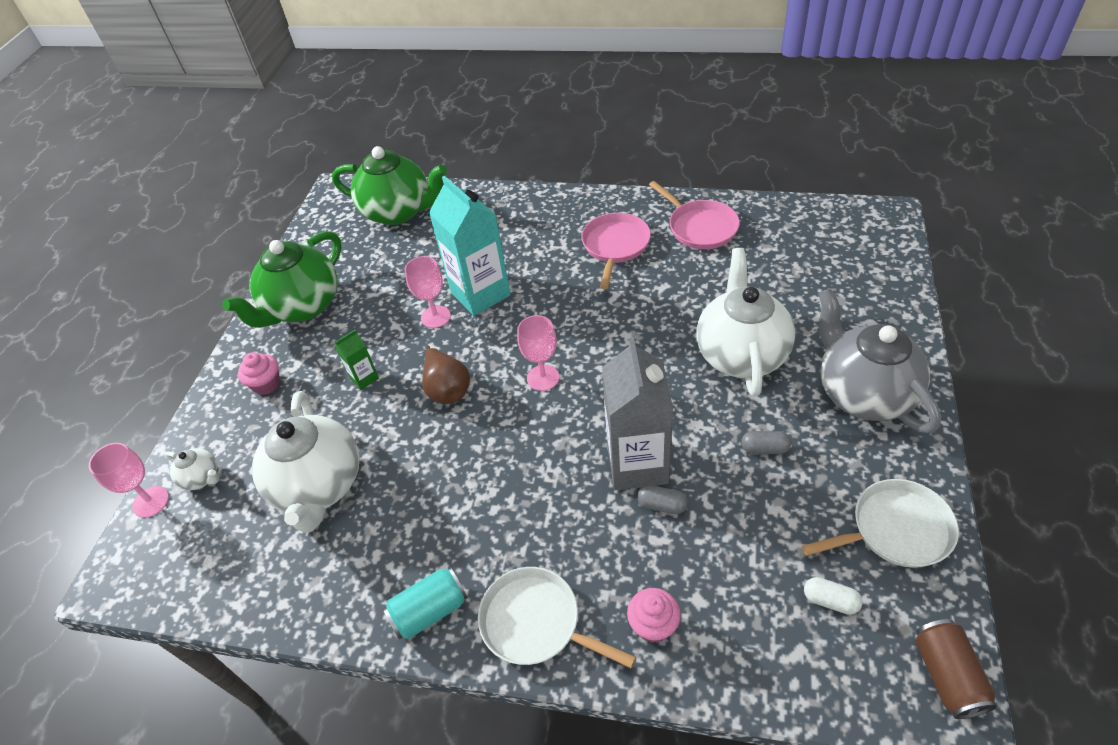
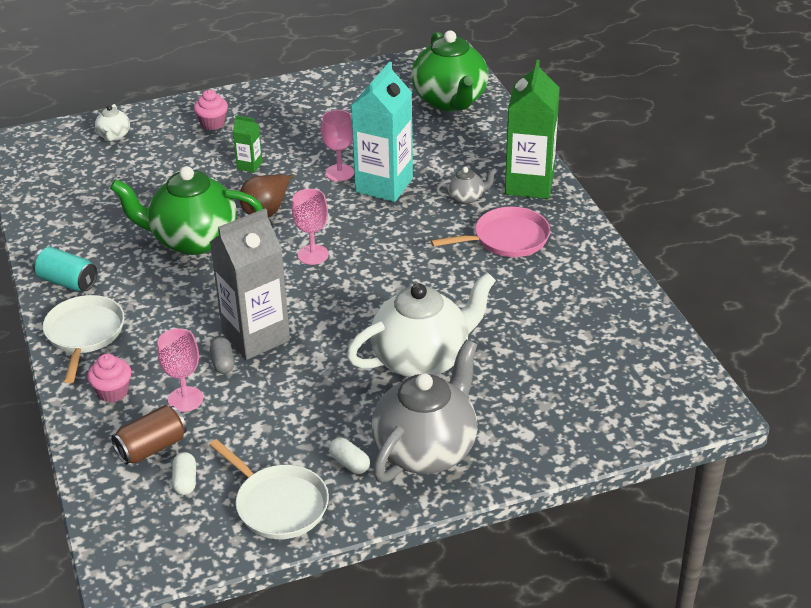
camera: 55 degrees right, 10 degrees down
pink goblet [89,443,169,518] -> pink goblet moved to [157,328,203,412]
green teapot [222,231,341,328] -> green teapot moved to [110,166,263,255]
white teapot [252,391,359,533] -> none
pink pan [649,181,740,249] -> none
grey capsule [741,431,791,454] -> none
brown can [915,619,997,719] -> brown can moved to [111,405,187,465]
none -> white capsule [329,437,370,474]
none -> grey teapot [436,167,497,204]
none -> green carton [505,60,560,199]

